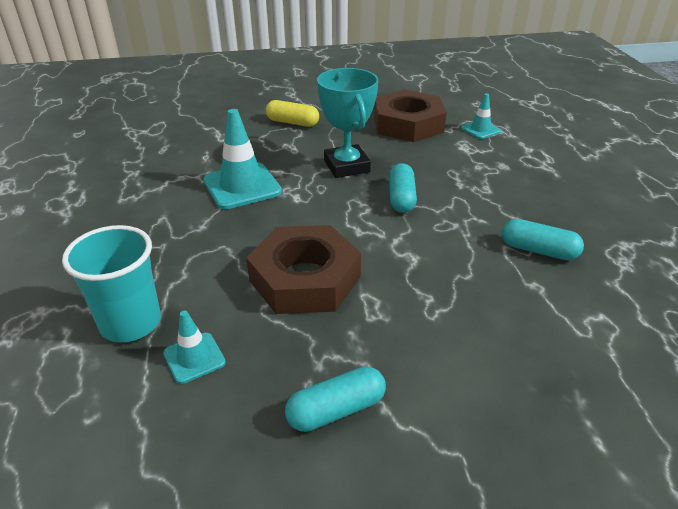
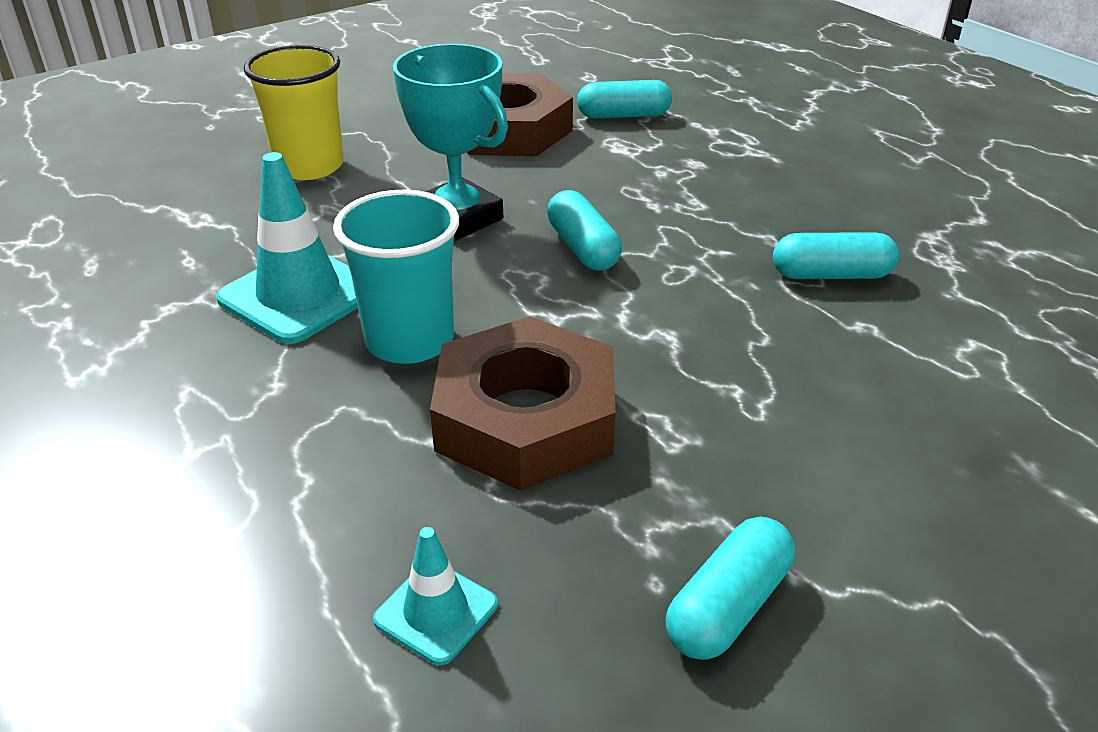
camera: 25 degrees left, 0 degrees up
turquoise cup [62,225,161,343] -> turquoise cup moved to [333,190,459,364]
yellow capsule [266,100,319,127] -> yellow cup [244,45,344,180]
turquoise traffic cone [461,93,501,139] -> turquoise capsule [577,80,672,119]

